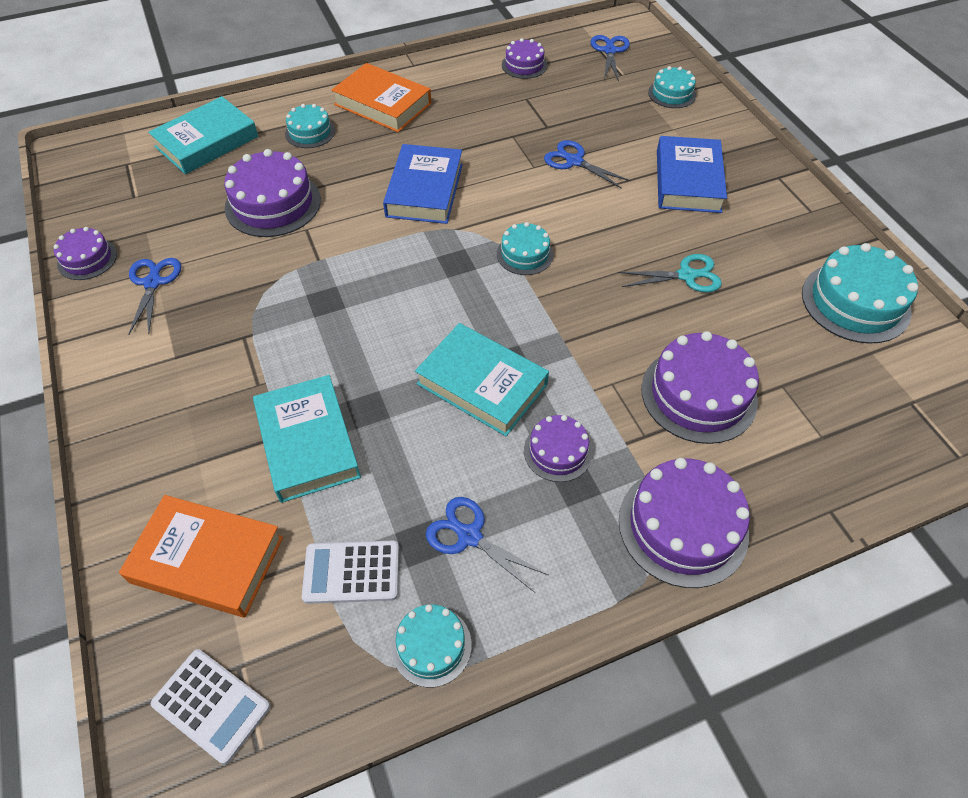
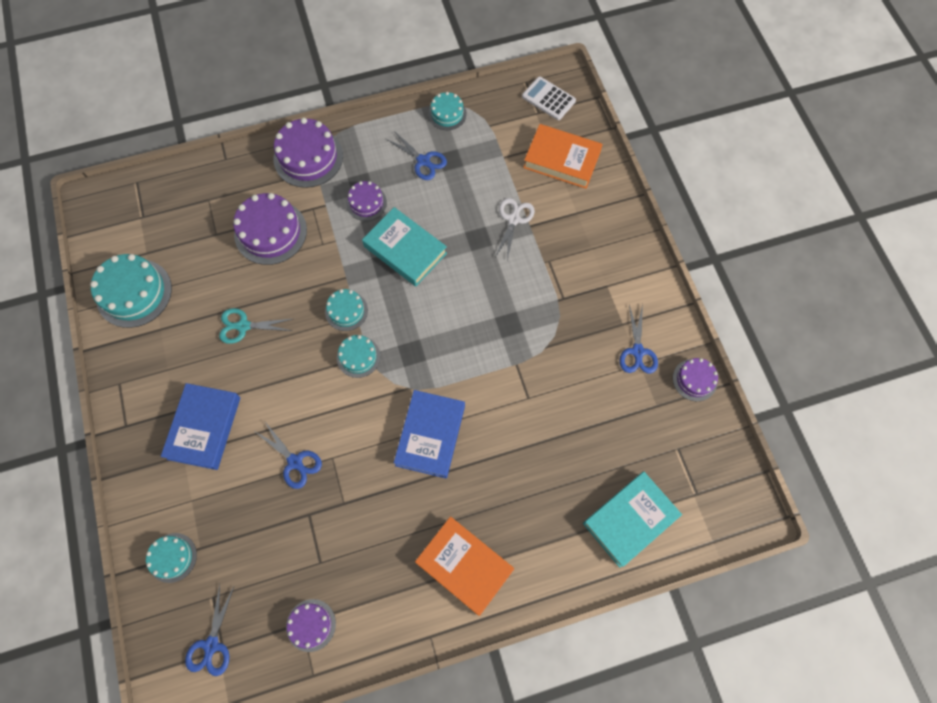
camera: 175 degrees left, 15 degrees up
purple cake [224,149,321,237] -> none
turquoise book [253,375,361,503] -> white scissors [495,198,535,260]
turquoise cake [285,104,335,148] -> turquoise cake moved to [325,289,368,331]
white calculator [302,541,399,604] -> none

